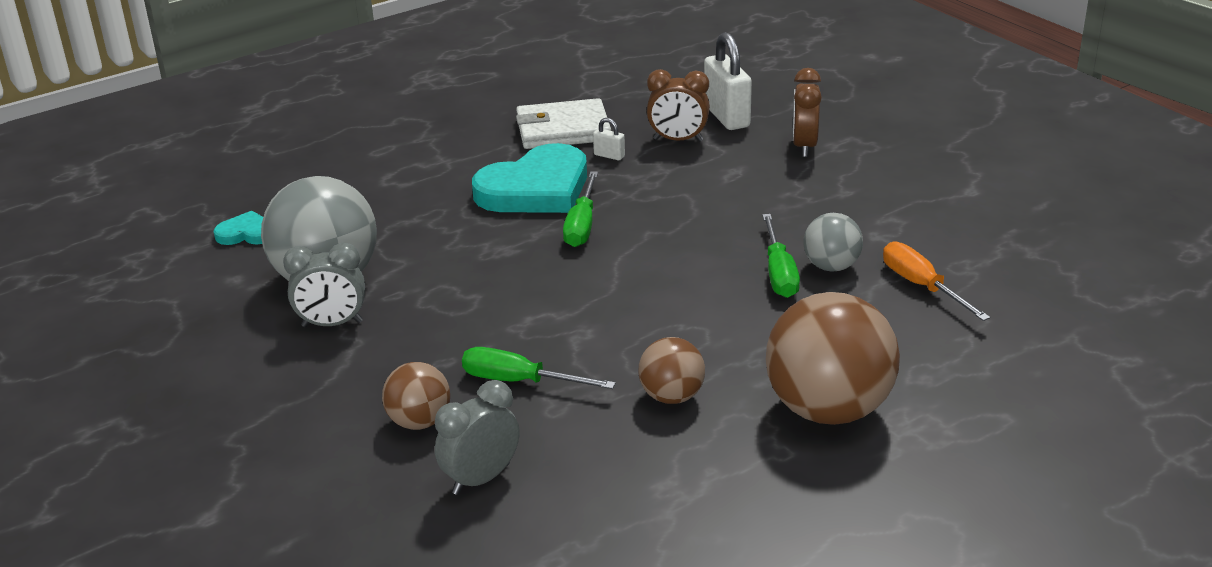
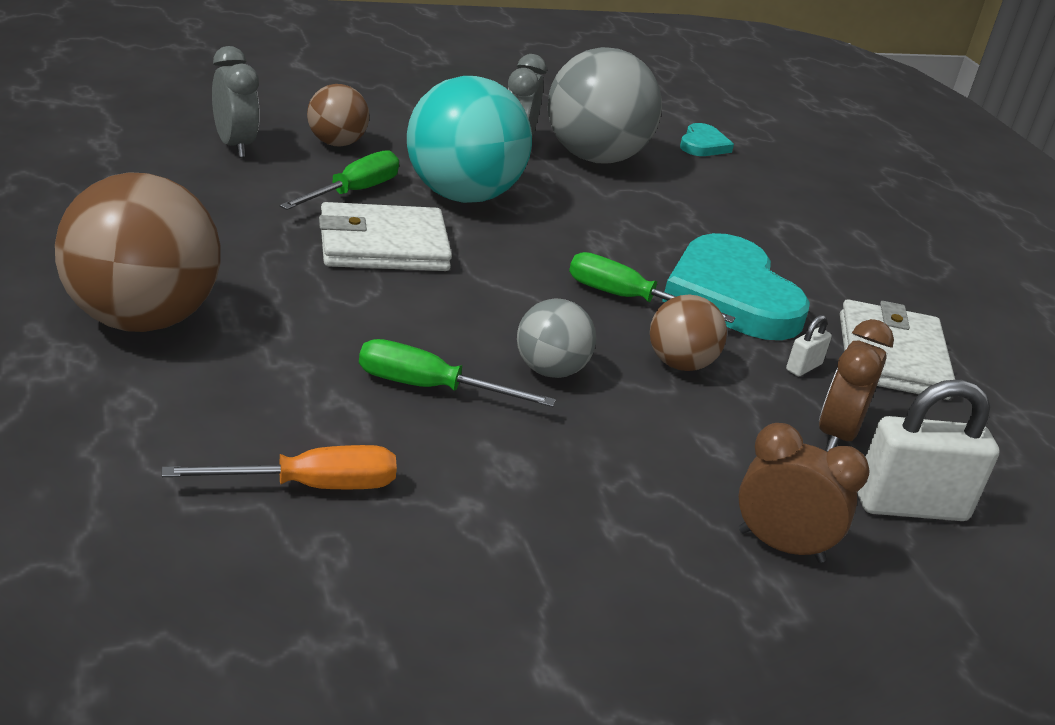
camera: 100 degrees right, 0 degrees up
brown ball [638,337,705,404] -> brown ball moved to [650,295,727,371]
grey ball [803,213,863,271] -> grey ball moved to [517,298,596,378]
none -> white wallet [319,202,452,271]
none -> turquoise ball [407,76,532,203]

